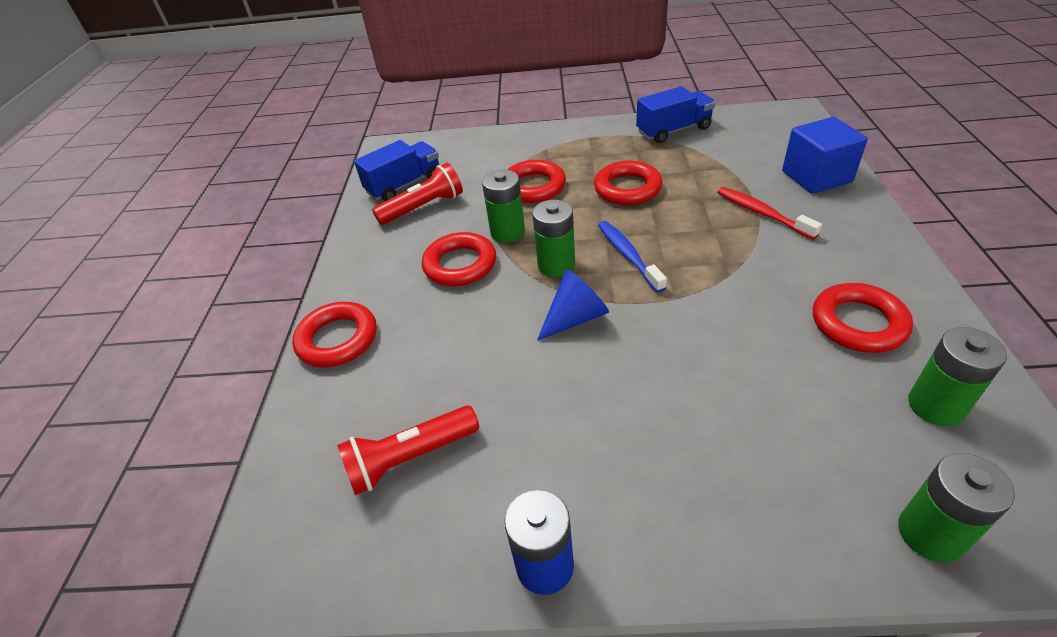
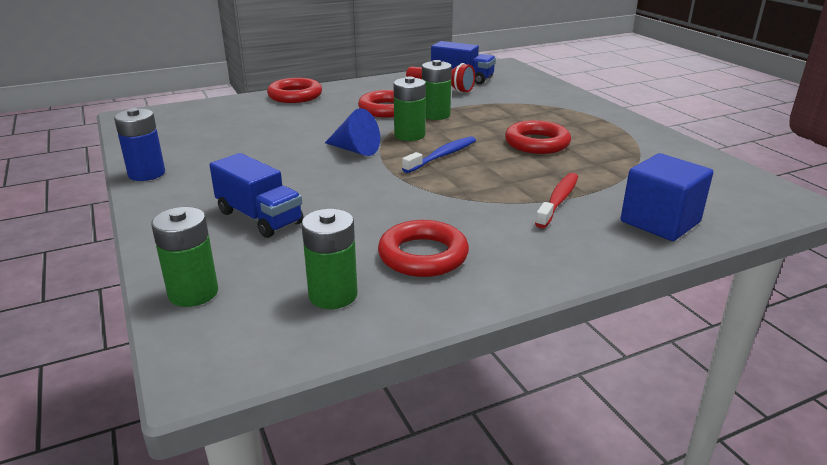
camera: 60 degrees right, 15 degrees down
red flashlight [337,406,479,495] -> none
red ring [507,160,566,203] -> none
blue truck [636,86,715,143] -> blue truck moved to [209,153,304,238]

